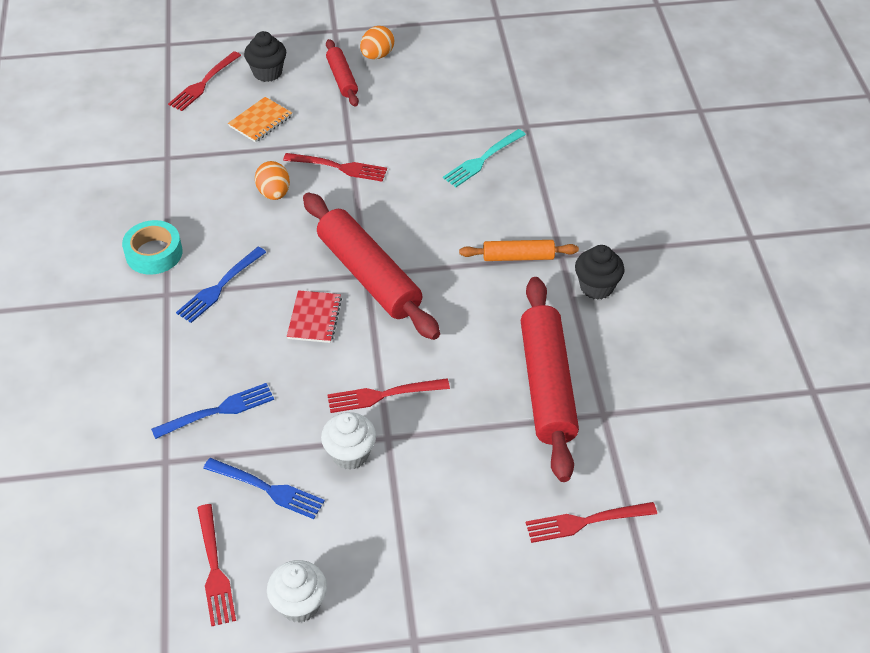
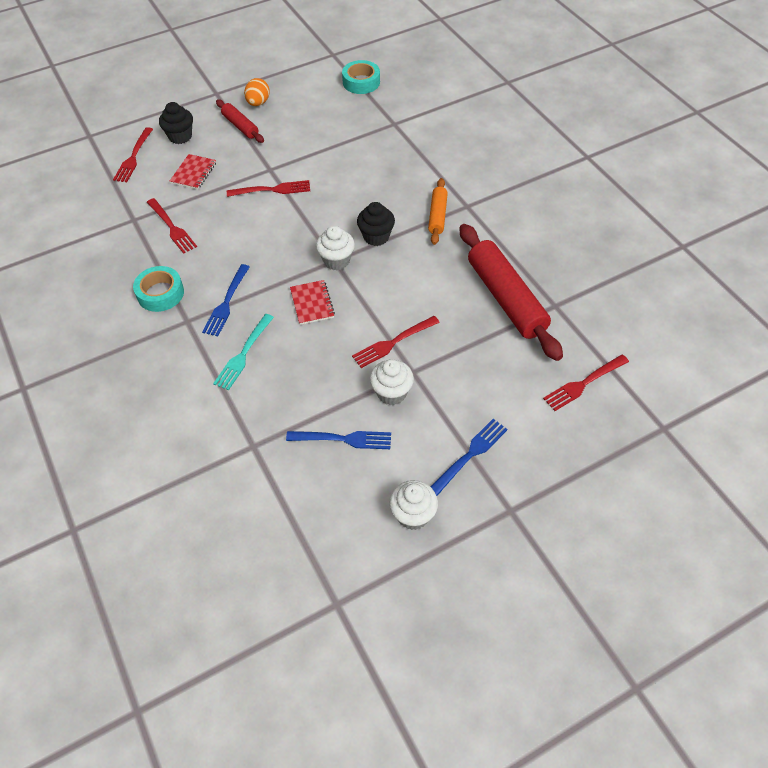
camera: 20 degrees left, 5 degrees up
blue fork [151,383,274,439] -> blue fork moved to [430,419,508,496]
red fork [197,504,236,627] -> red fork moved to [147,198,197,254]
orange notebook [228,97,292,142] -> red notebook [170,154,216,189]
orange egg [255,161,290,200] -> none
red rolling pin [303,193,440,340] -> white cupcake [316,226,355,270]
turquoise fork [443,129,526,187] -> turquoise fork moved to [213,314,274,390]
orange rolling pin [459,240,579,261] -> orange rolling pin turned 60 degrees counterclockwise [428,178,448,245]
black cupcake [575,245,624,300] -> black cupcake moved to [357,202,395,246]
none -> turquoise tape [342,60,380,94]

